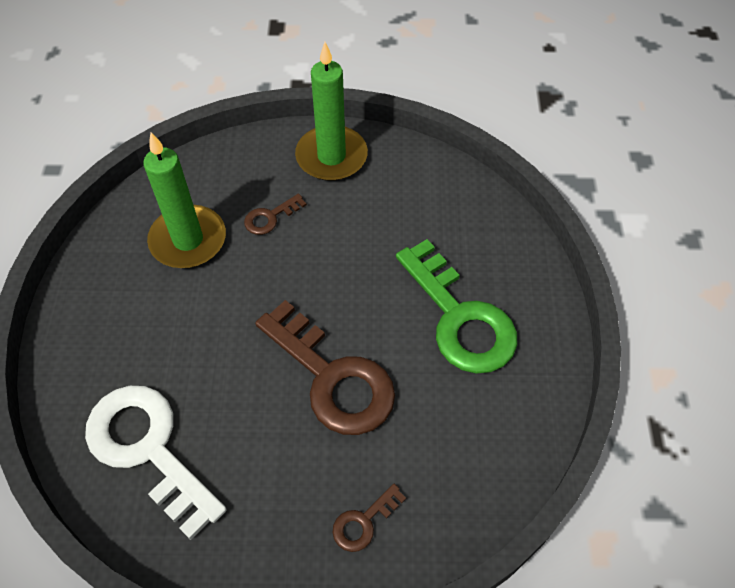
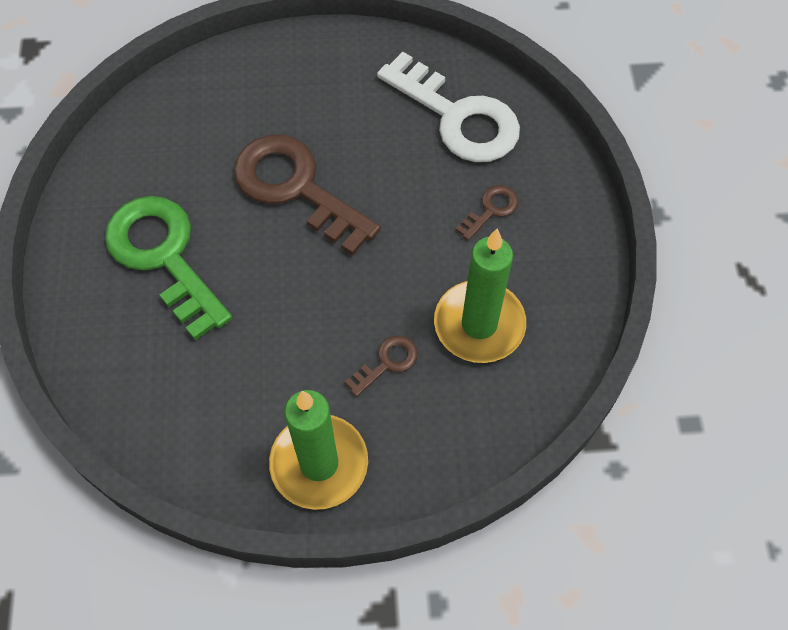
camera: 175 degrees right, 5 degrees up
brown key [332,484,406,552] -> brown key moved to [455,185,519,241]

